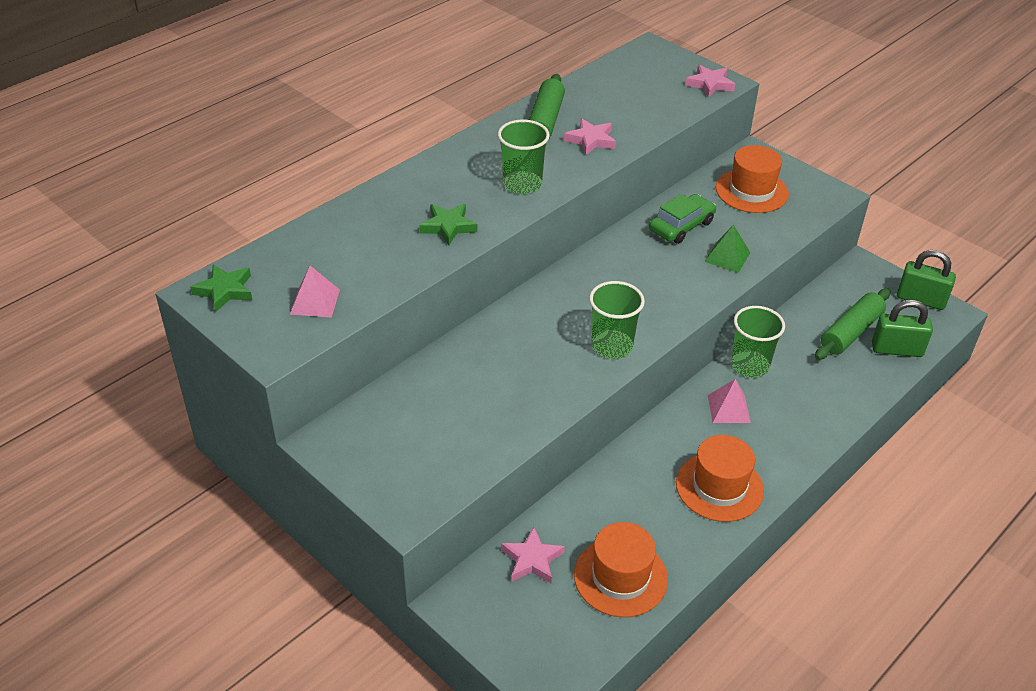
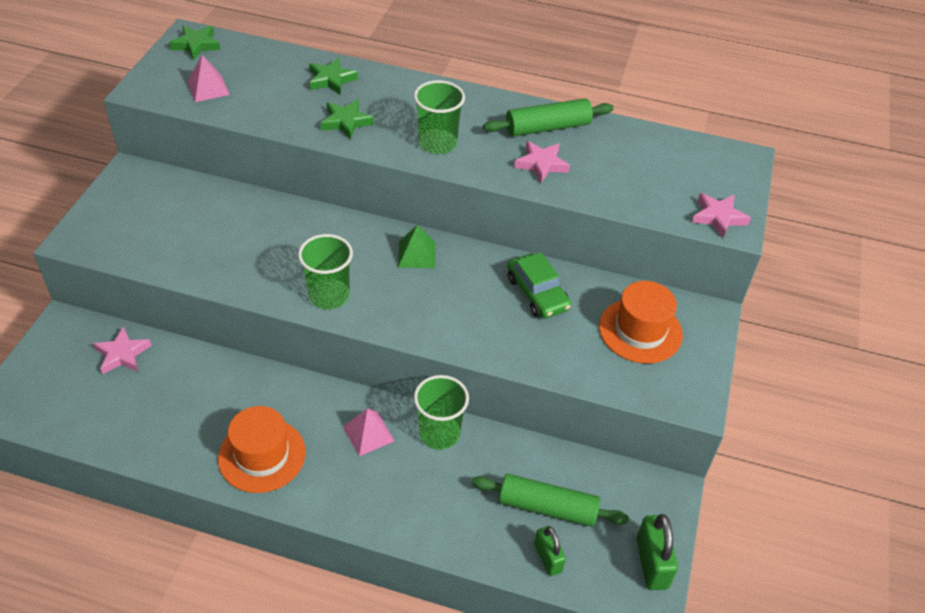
camera: 60 degrees right, 5 degrees up
orange hat [574,522,668,617] -> none
green car [649,194,716,244] -> green car turned 45 degrees clockwise [507,253,571,319]
green pyramid [704,225,750,273] -> green pyramid moved to [398,225,435,268]
green padlock [872,300,933,357] -> green padlock [534,526,566,576], size x0.66
none -> green star [309,58,358,95]

